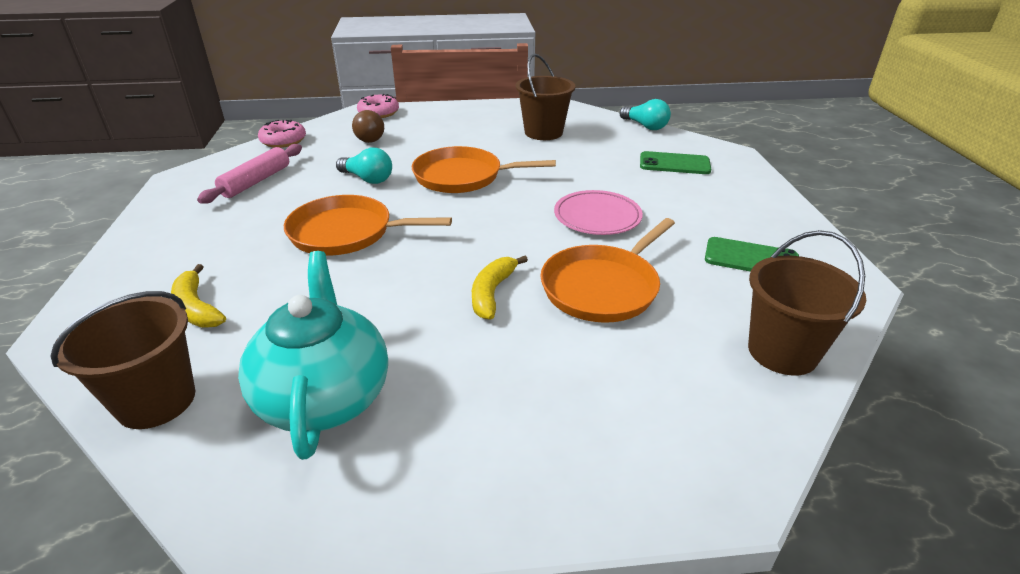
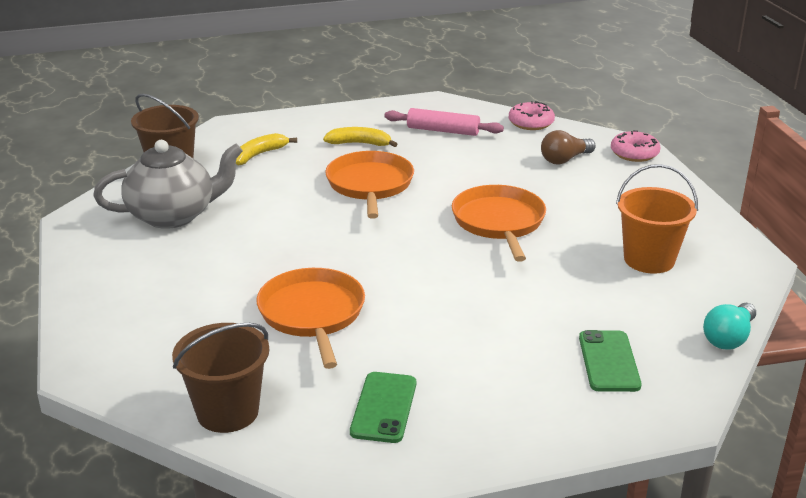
camera: 80 degrees right, 5 degrees down
turquoise teapot [238,251,388,460] -> grey teapot [93,140,243,229]
turquoise light bulb [336,148,392,184] -> none
yellow banana [472,256,528,319] -> yellow banana moved to [323,127,398,147]
brown bucket [515,54,575,140] -> orange bucket [616,164,698,274]
orange pan [540,218,675,323] -> orange pan turned 45 degrees clockwise [257,268,365,369]
pink plate [554,190,643,235] -> none

